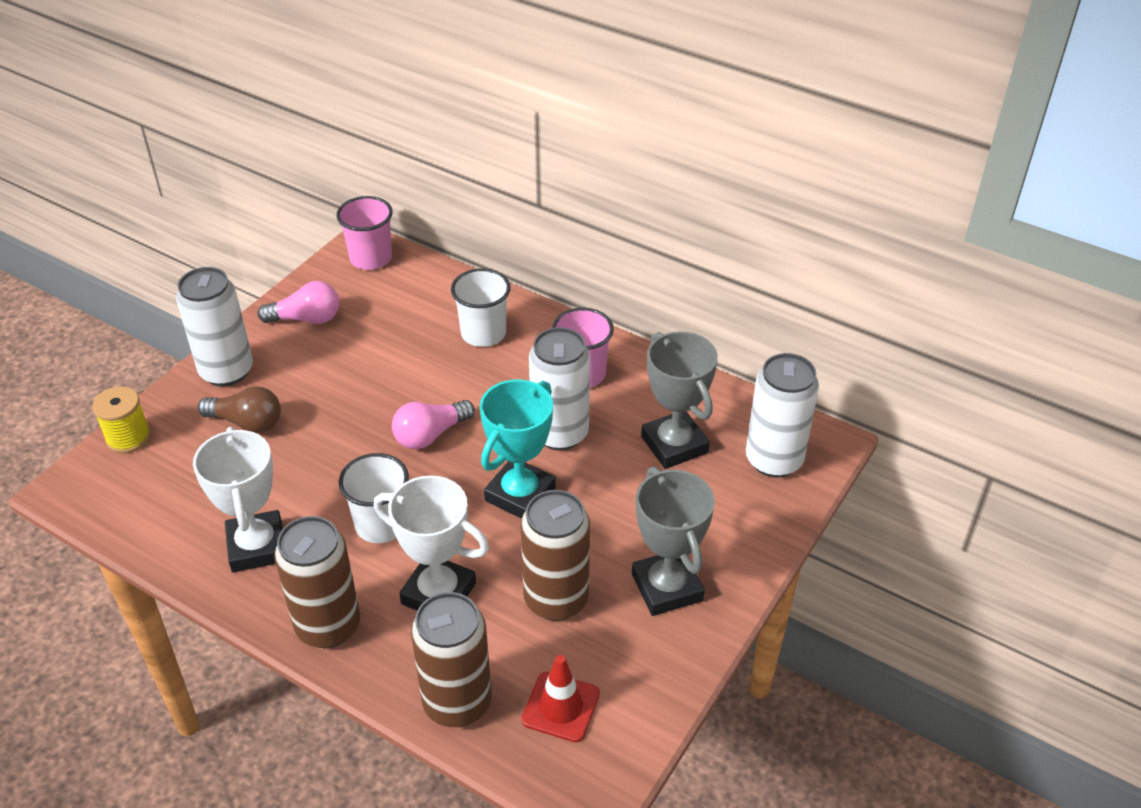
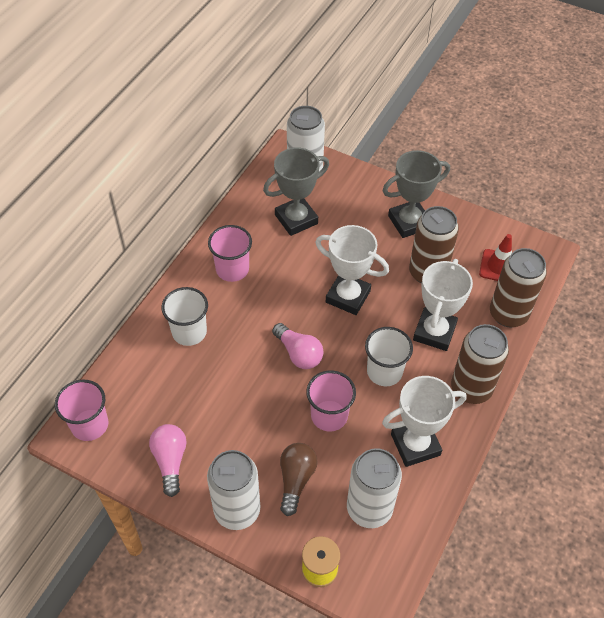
camera: 95 degrees left, 10 degrees up
turquoise trophy [480,380,556,519] -> white trophy [315,225,389,315]
white can [529,327,590,450] -> white can moved to [347,448,402,528]
none -> pink cup [306,370,356,431]

